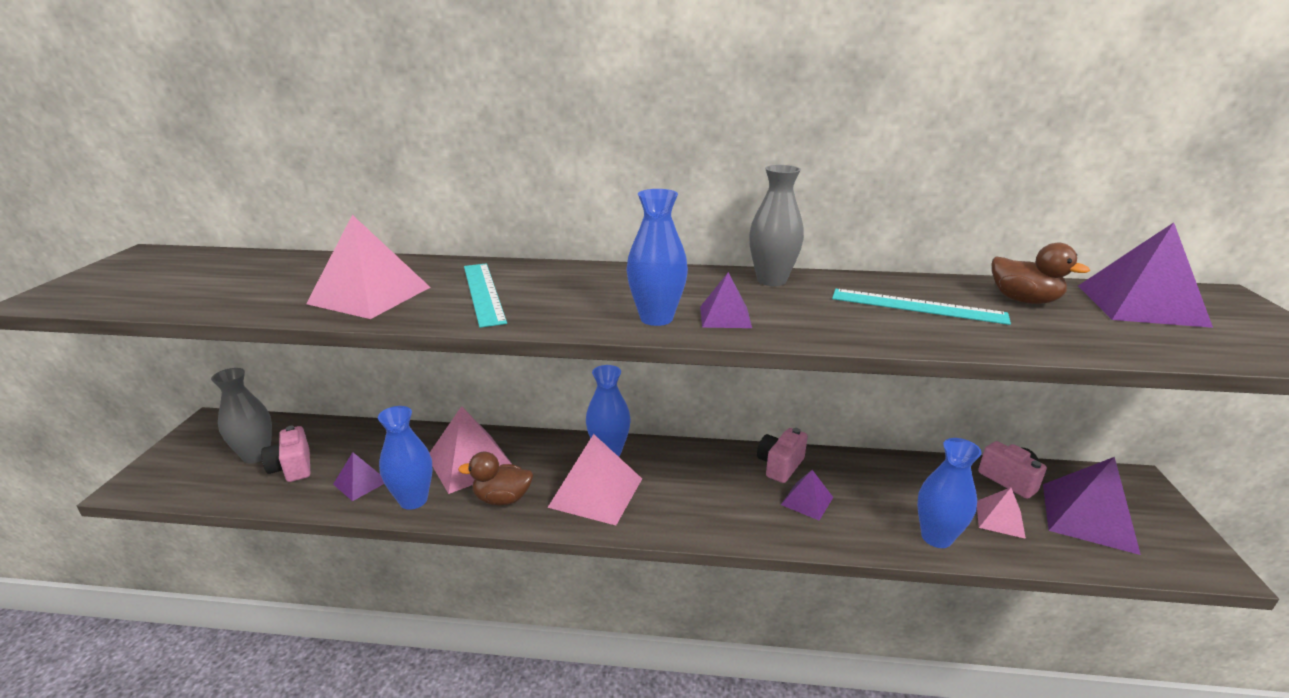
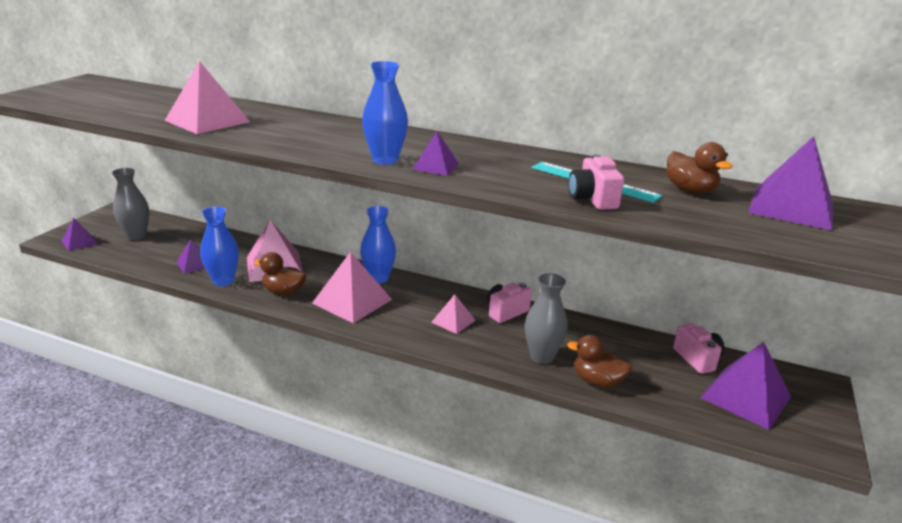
camera: 15 degrees right, 0 degrees up
pink camera [261,426,310,482] -> pink camera moved to [568,155,624,210]
turquoise ruler [464,263,507,328] -> none
grey vase [749,165,804,286] -> grey vase moved to [525,274,568,364]
purple pyramid [781,470,833,520] -> purple pyramid moved to [62,218,98,251]
blue vase [917,438,982,548] -> brown duck [567,335,632,388]
pink pyramid [977,487,1026,539] -> pink pyramid moved to [432,294,476,334]

